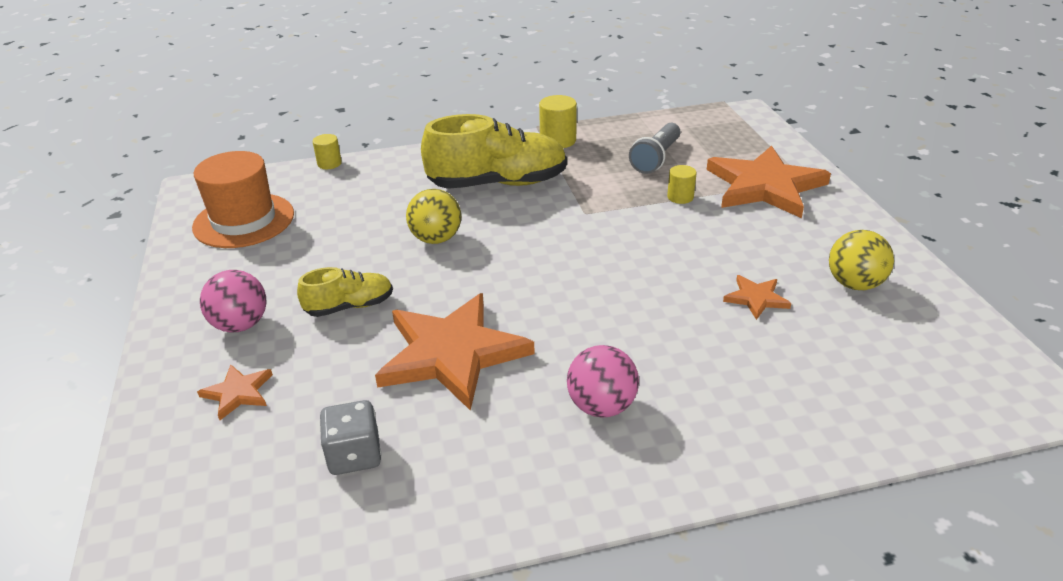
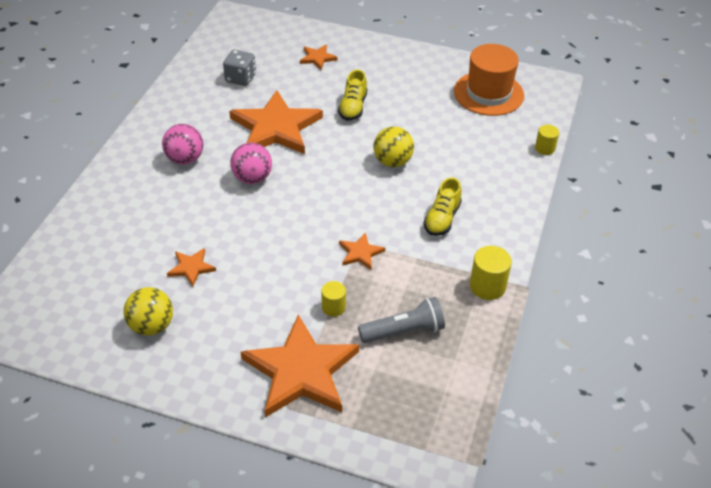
camera: 120 degrees right, 10 degrees up
pink ball [200,270,266,333] -> pink ball moved to [230,143,272,184]
yellow shoe [421,114,567,189] -> yellow shoe [424,177,462,236], size x0.52
grey flashlight [629,123,680,174] -> grey flashlight turned 105 degrees clockwise [358,297,445,343]
none -> orange star [339,233,385,270]

